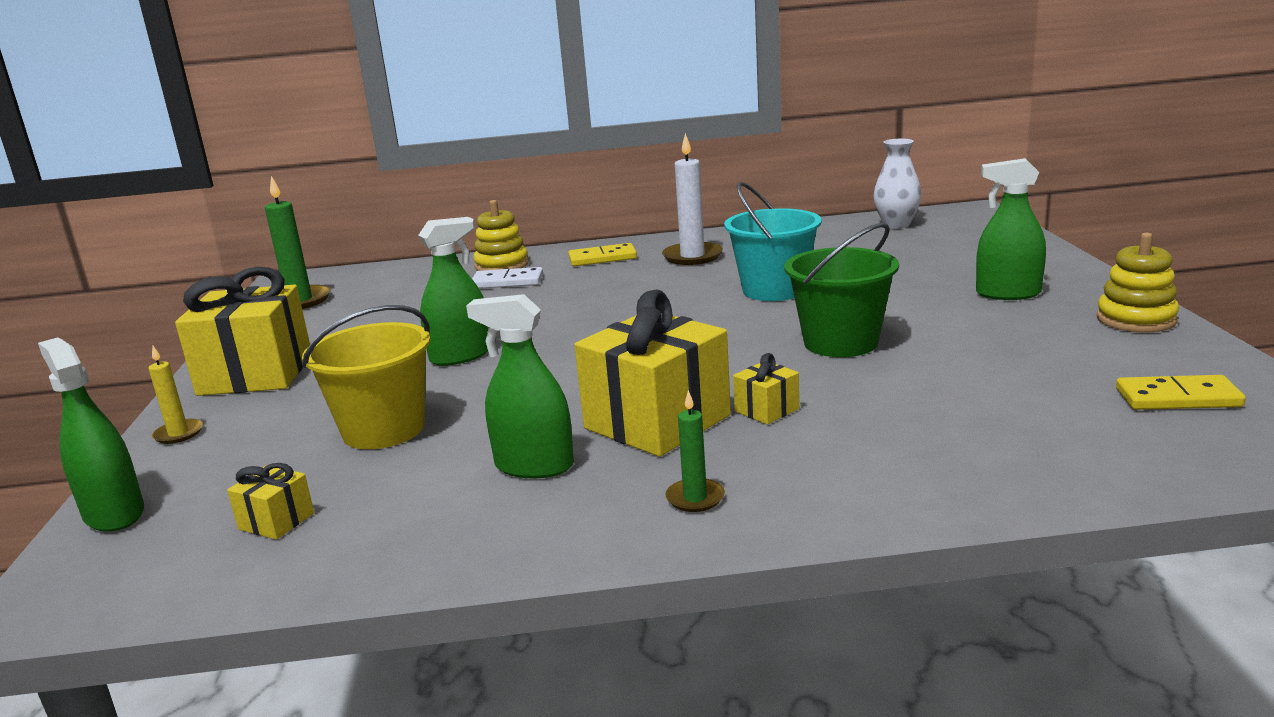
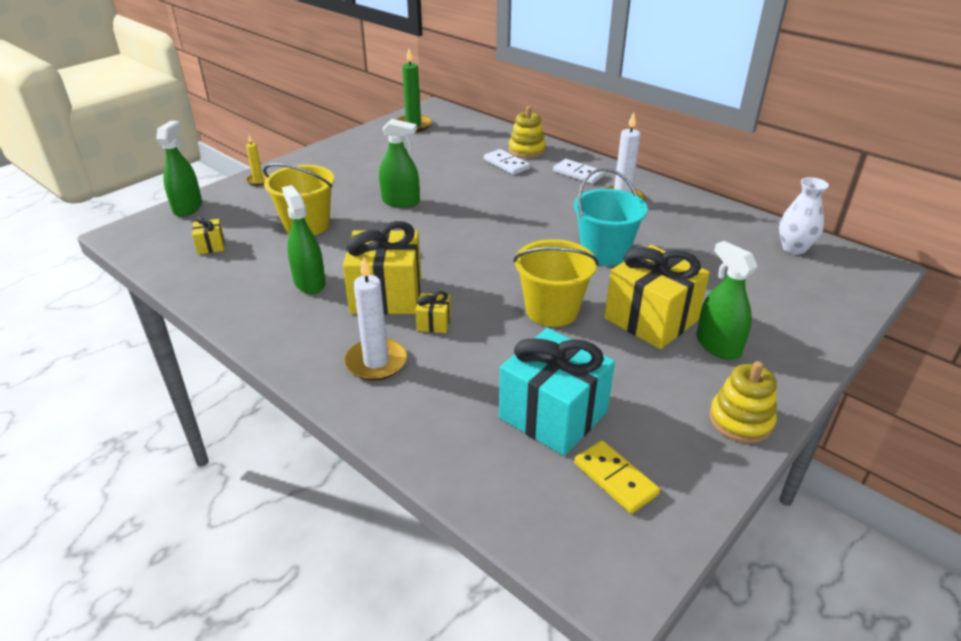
camera: 45 degrees right, 15 degrees up
yellow gift [175,267,310,396] -> yellow gift moved to [604,245,710,349]
yellow domino [568,243,637,266] -> white domino [553,159,605,184]
green candle [666,390,725,512] -> none
green bucket [784,223,899,357] -> yellow bucket [513,239,598,327]
none -> white candle [344,257,407,381]
none -> turquoise gift [499,328,615,456]

